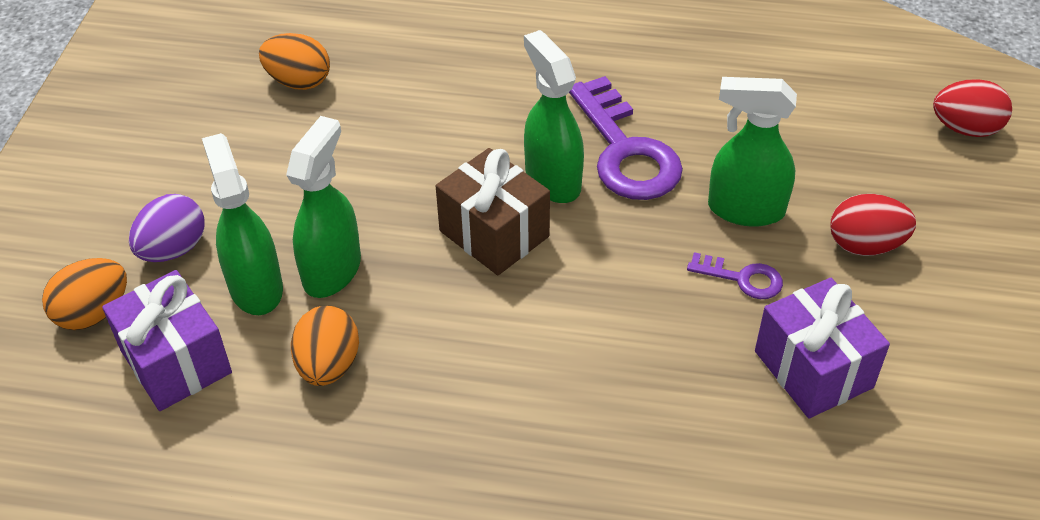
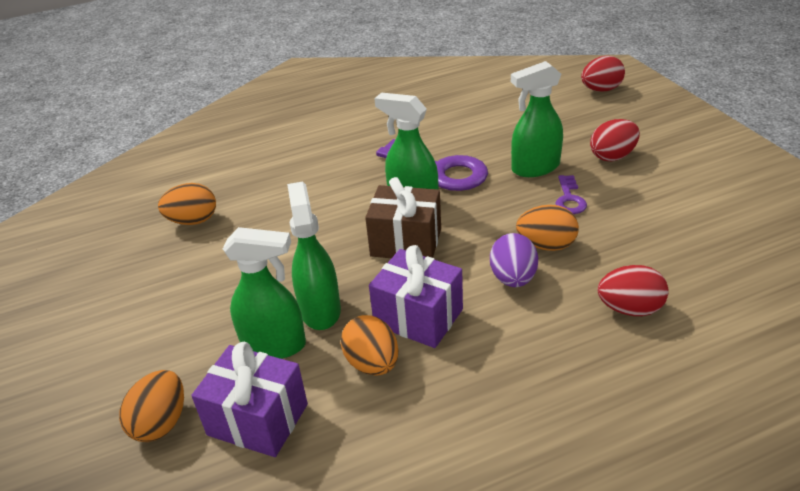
camera: 30 degrees left, 10 degrees down
purple egg [129,194,205,262] -> purple egg moved to [490,233,538,287]
green spray bottle [202,133,283,315] -> green spray bottle turned 150 degrees clockwise [223,227,306,359]
purple key [687,252,783,299] -> purple key turned 105 degrees clockwise [555,175,587,214]
purple gift [755,278,890,418] -> purple gift moved to [369,245,463,348]
none -> orange egg [516,205,579,251]
none -> red egg [598,265,669,316]

